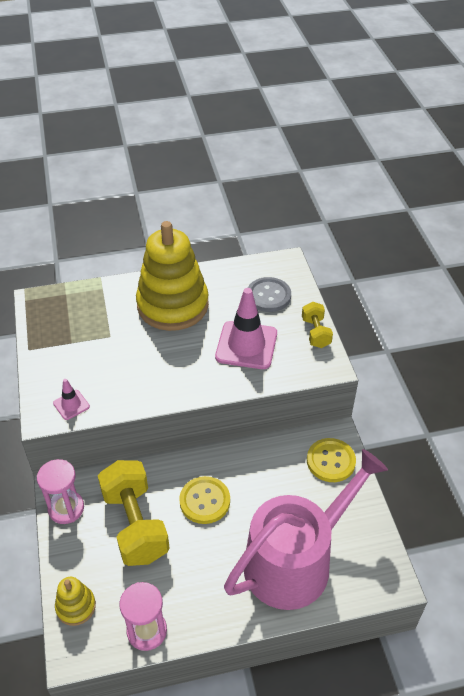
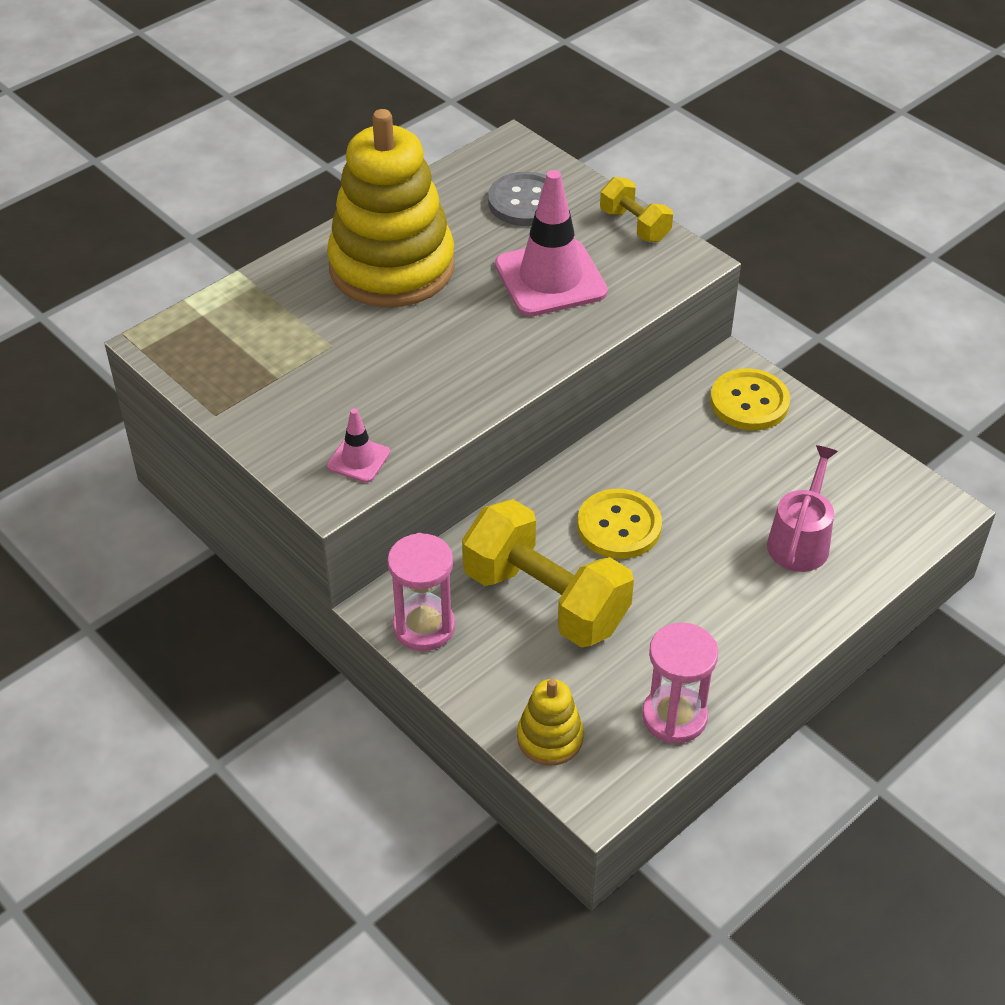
camera: 30 degrees left, 0 degrees up
pink watering can [224,449,388,610] -> pink watering can [767,445,838,572], size x0.46

